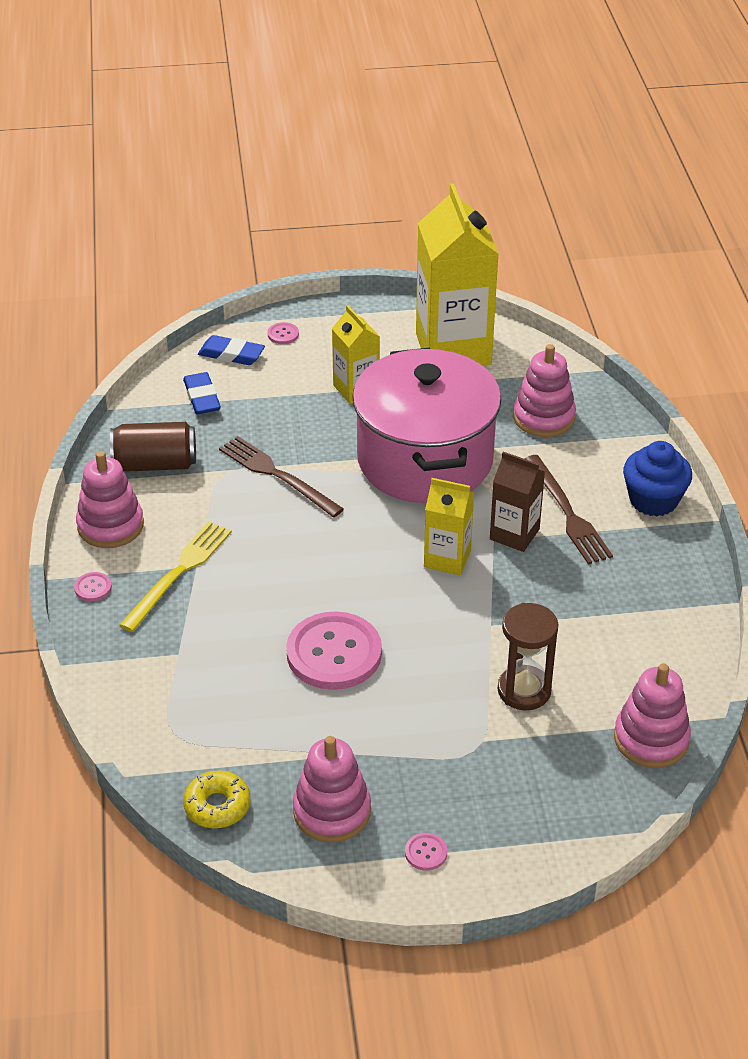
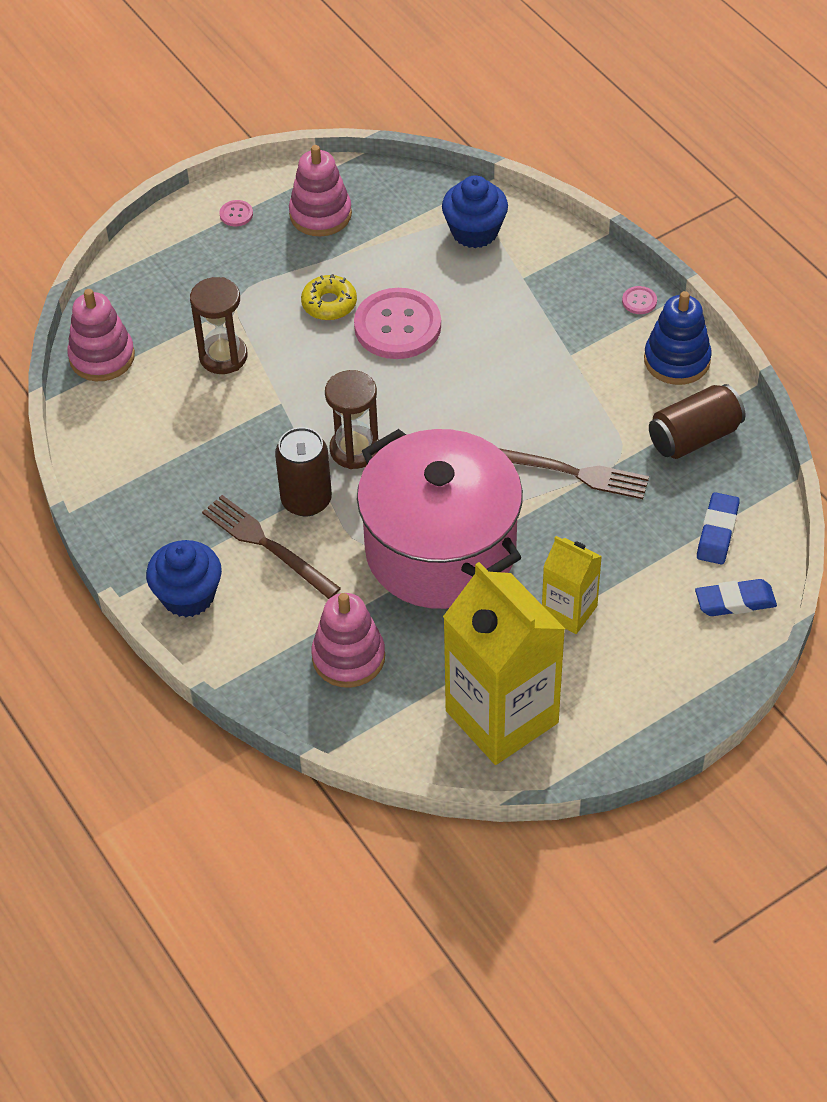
camera: 155 degrees right, 10 degrees up
pink stacking toy [76,451,144,548] -> blue stacking toy [644,291,712,385]
yellow fork [119,521,232,632] -> none
blue eraser [183,372,221,414] -> blue eraser turned 60 degrees clockwise [697,492,740,564]
yellow donut [183,771,250,828] -> yellow donut moved to [301,274,357,320]
pink button [268,322,299,344] -> none
yellow carton [424,478,474,575] -> brown hourglass [325,370,379,469]
brown carton [490,452,545,552] -> brown can [275,427,332,516]
none -> blue cupcake [442,175,508,248]

